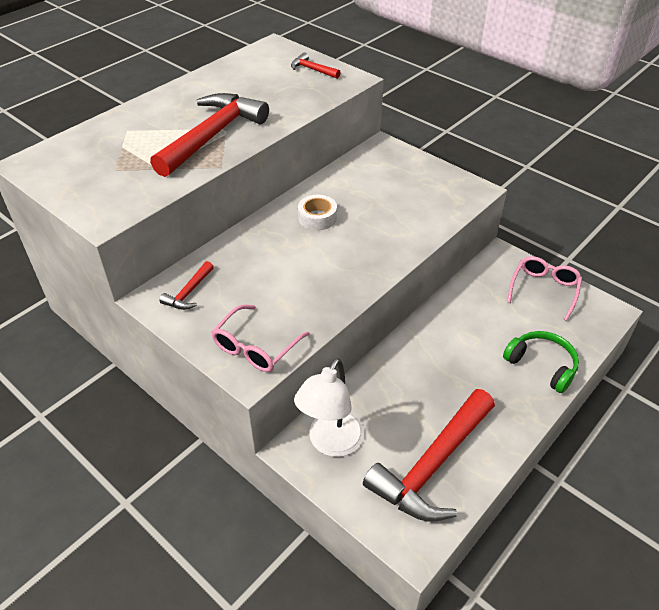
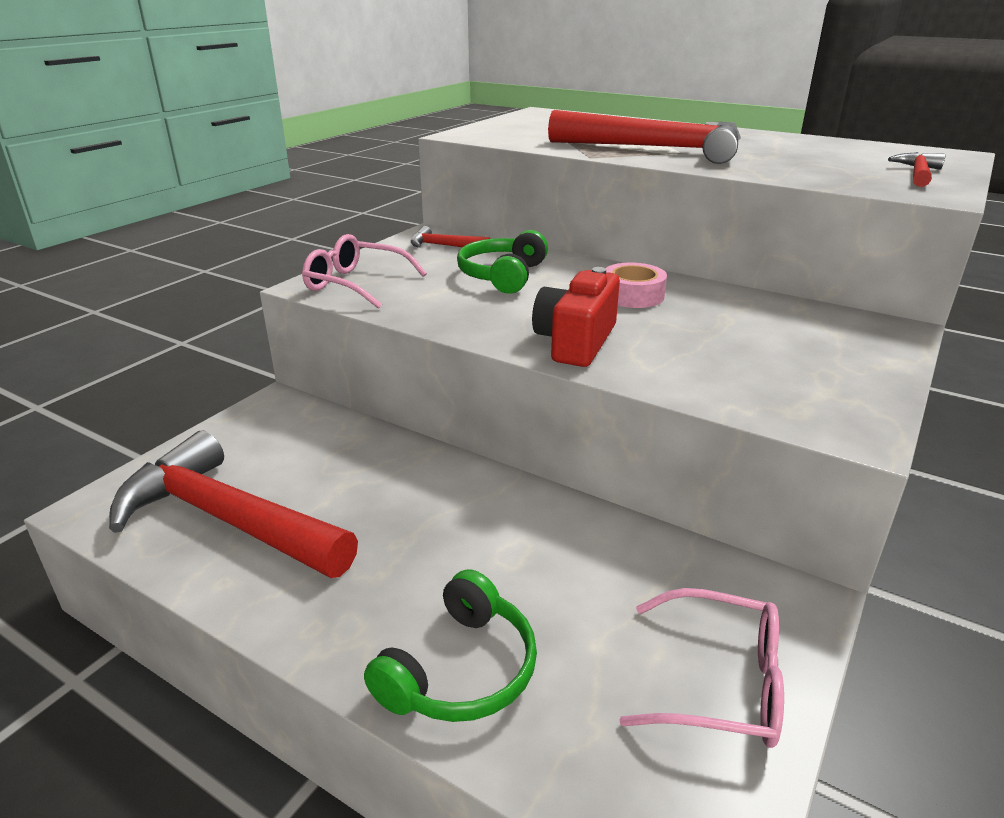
camera: 80 degrees right, 15 degrees down
white lamp [294,358,364,457] -> none
white tape [298,195,337,230] -> pink tape [606,263,667,308]
none -> green headphones [457,230,548,294]
none -> red camera [532,267,620,367]

